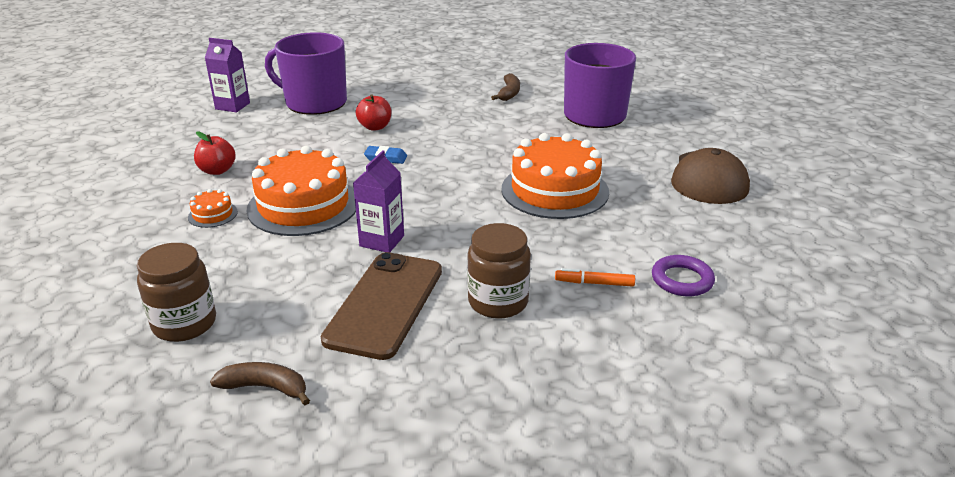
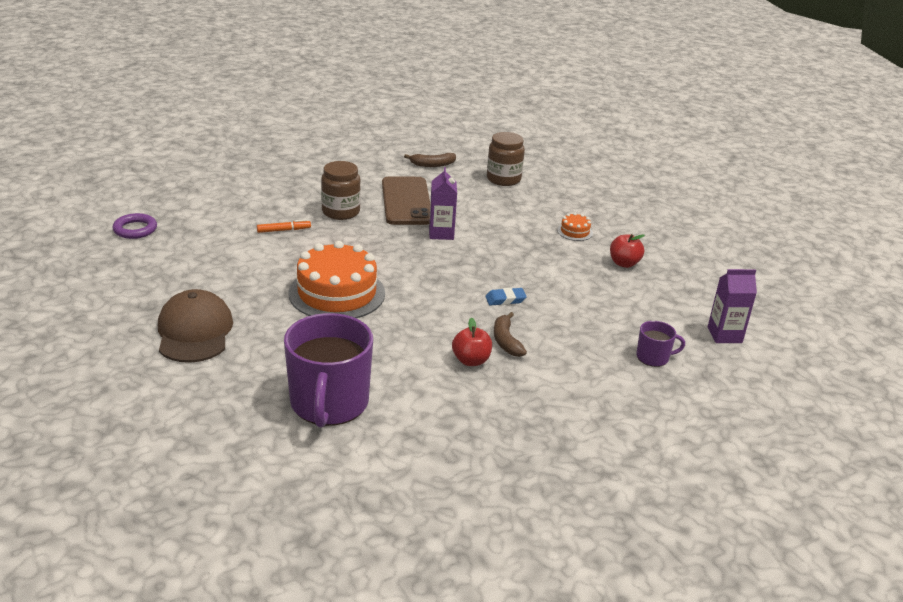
camera: 155 degrees right, 0 degrees up
orange cake [246,145,356,236] -> none
purple mug [265,32,347,115] -> purple mug [636,321,685,367], size x0.46
red apple [356,94,391,131] -> red apple moved to [452,318,492,366]
brown banana [491,73,520,101] -> brown banana moved to [494,312,527,357]
purple ring [652,255,715,296] -> purple ring moved to [113,213,157,239]

